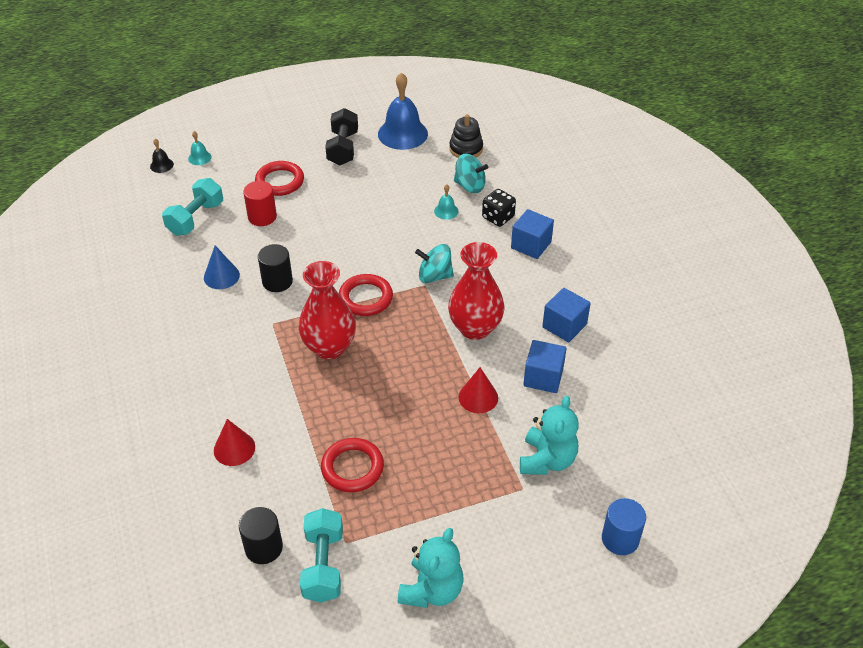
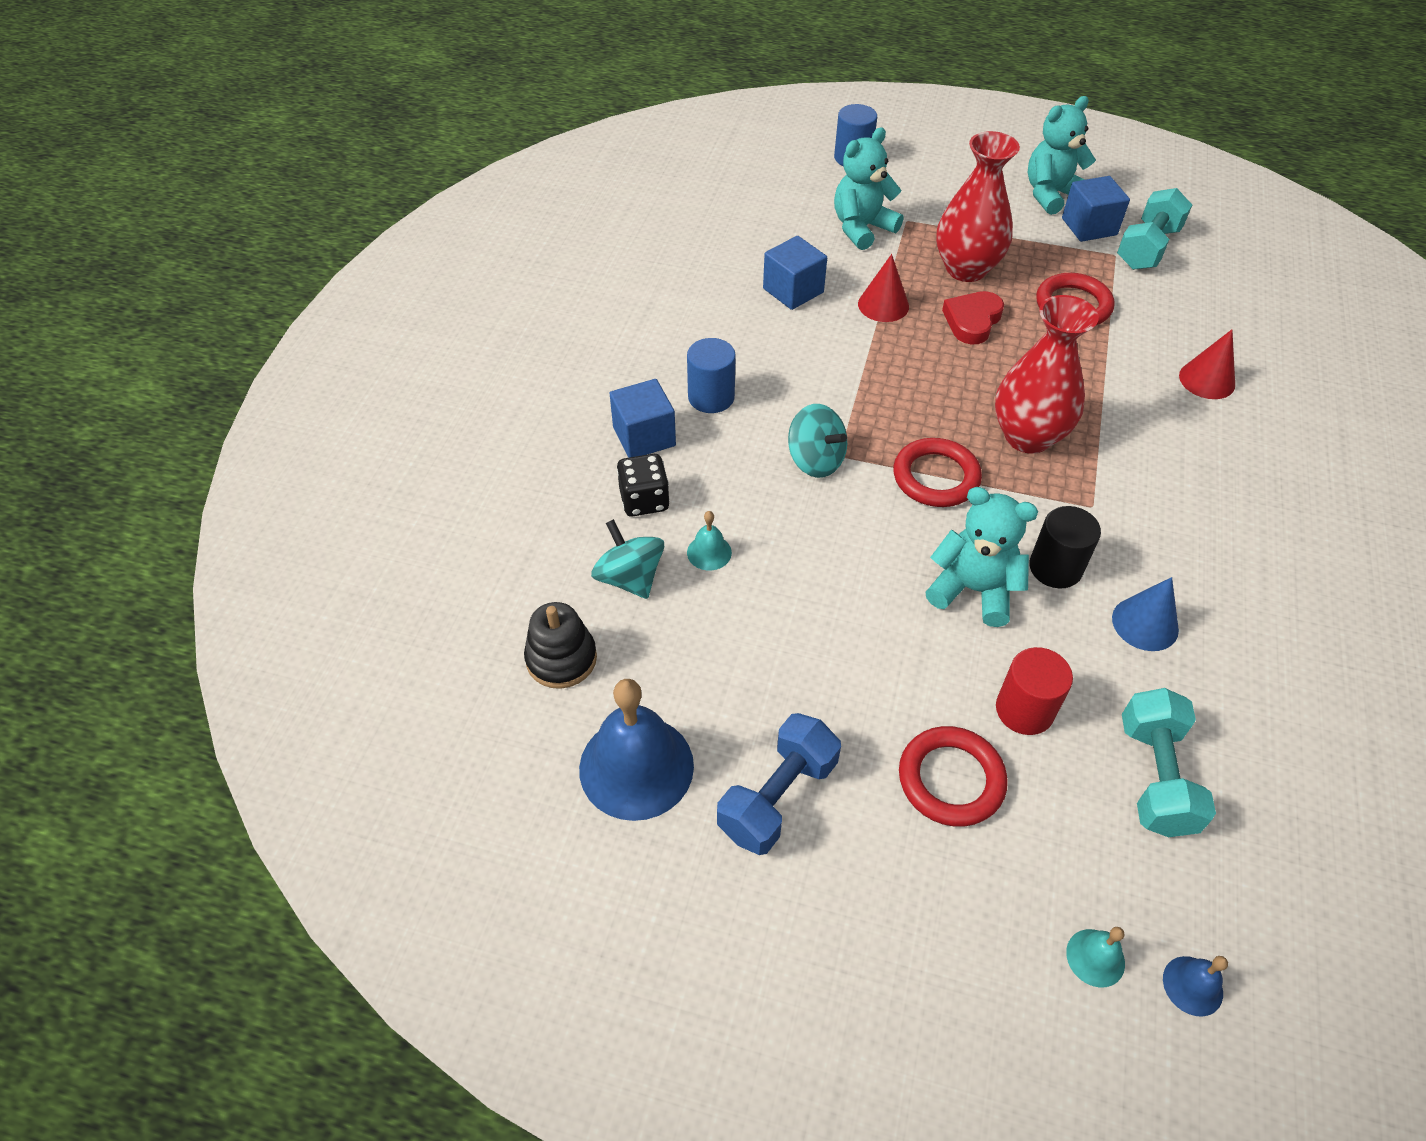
camera: 145 degrees left, 5 degrees up
black bell [150,139,174,173] -> blue bell [1163,956,1228,1017]
turquoise dumbbell [162,178,223,236] -> turquoise dumbbell turned 60 degrees counterclockwise [1122,688,1216,837]
black cylinder [239,507,283,564] -> none
black dumbbell [325,108,358,165] -> blue dumbbell [717,713,841,855]
red vase [448,242,504,340] -> red vase moved to [936,131,1020,282]
blue cube [542,288,591,342] -> blue cube moved to [1062,176,1130,242]
none -> blue cylinder [687,338,736,413]
none -> turquoise teddy bear [925,487,1038,627]
none -> red heart [942,291,1004,344]

